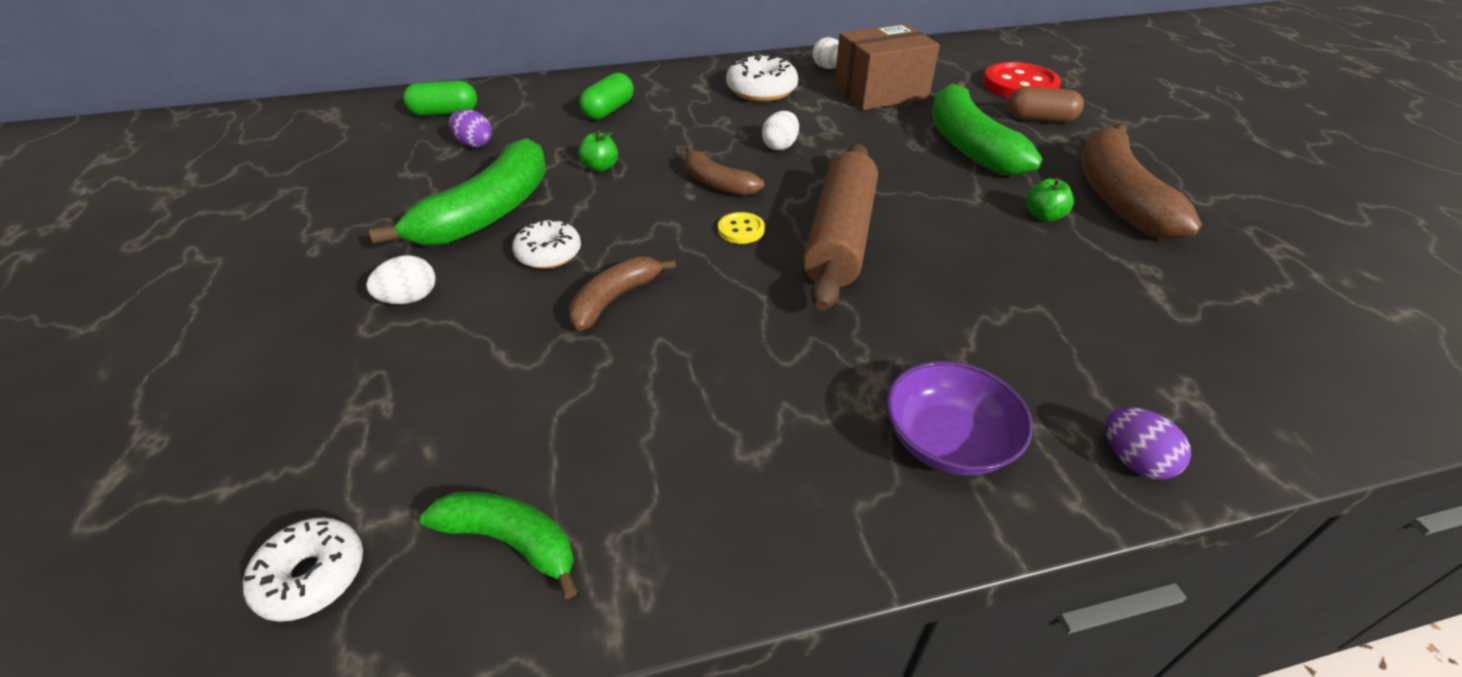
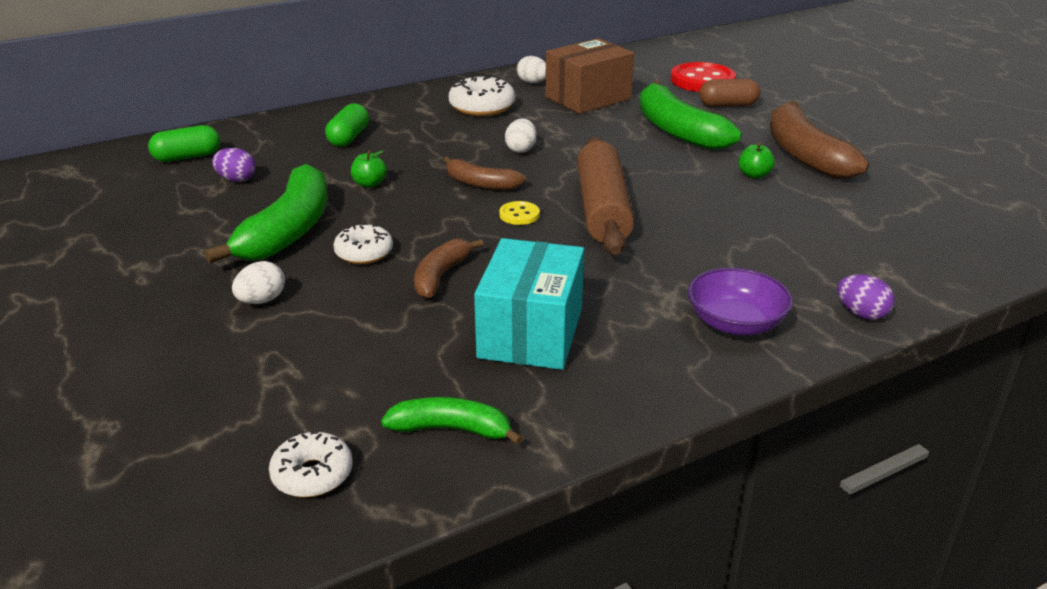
camera: 15 degrees left, 10 degrees down
none -> turquoise box [474,238,584,370]

